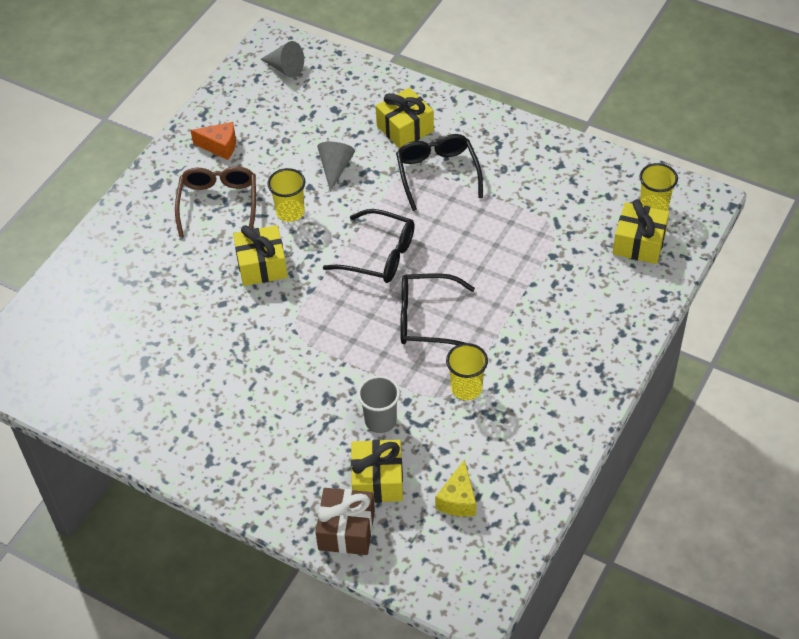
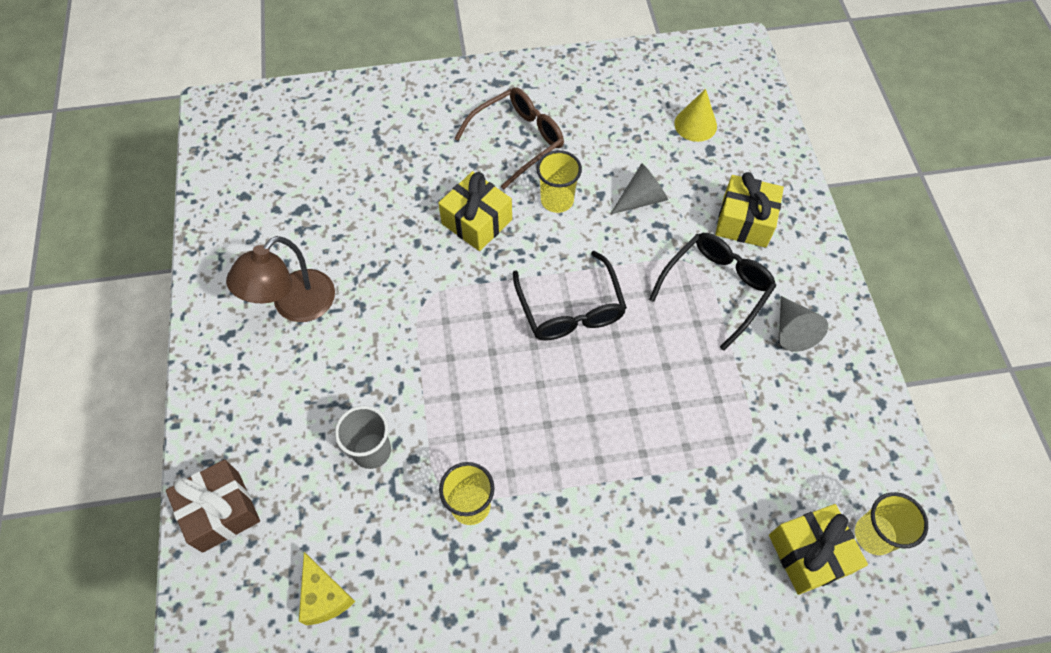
camera: 50 degrees right, 10 degrees up
orange cheese [190,122,236,160] -> none
grey cone [261,41,304,78] -> grey cone moved to [779,296,828,352]
yellow gift [351,440,403,503] -> none
black glasses [400,273,475,345] -> none
yellow cheese [435,459,476,517] -> yellow cheese turned 90 degrees counterclockwise [299,552,355,625]
none -> brown lamp [226,236,335,322]
none -> yellow cone [674,89,717,142]

